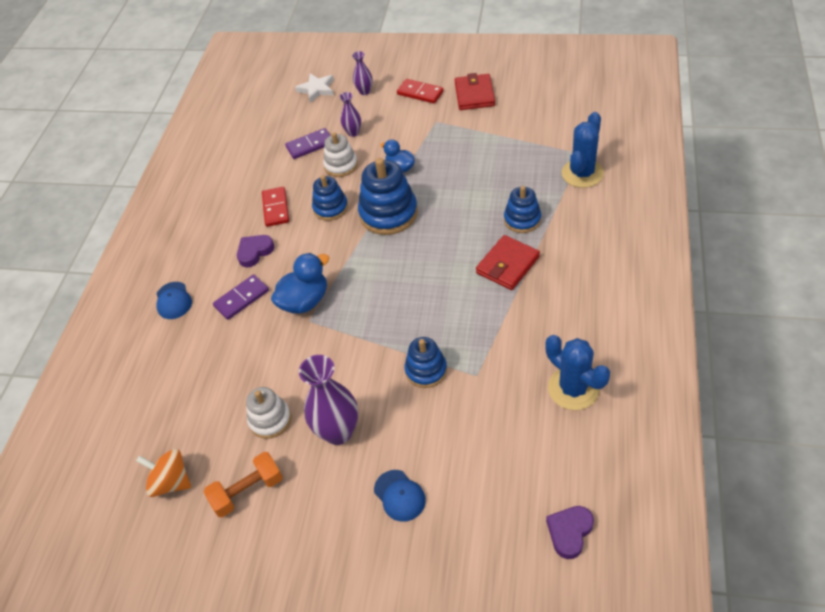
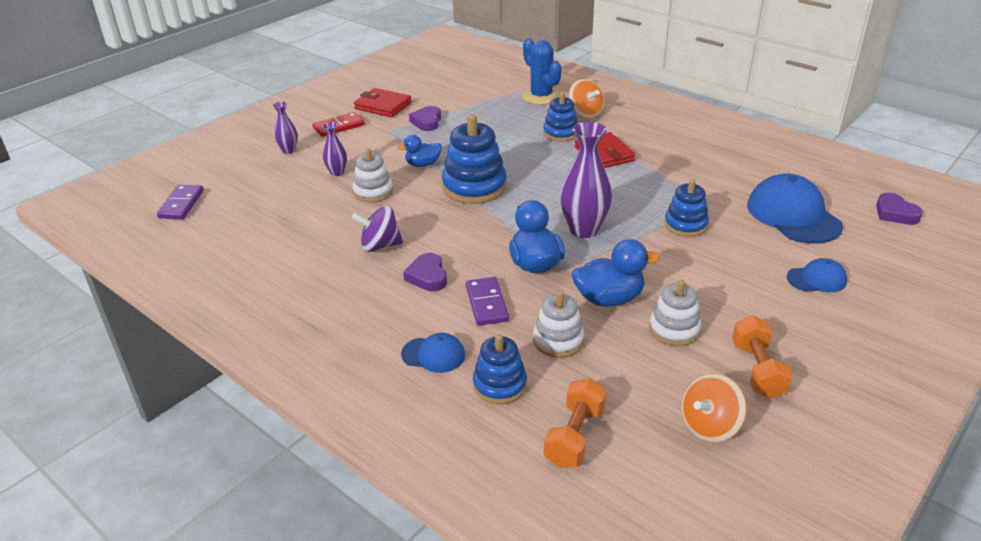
camera: 65 degrees left, 15 degrees down
red domino [262,187,289,227] -> purple spinning top [352,206,403,252]
purple domino [285,128,330,159] -> purple domino moved to [157,185,203,219]
white star [295,73,334,103] -> none
purple vase [299,355,358,445] -> purple vase moved to [560,122,612,238]
blue stacking toy [312,175,348,221] -> blue stacking toy moved to [473,334,527,405]
blue cactus [545,335,610,410] -> none
none -> purple heart [409,106,441,131]
none -> white stacking toy [533,290,584,358]
none -> orange dumbbell [544,378,607,468]
none -> orange spinning top [568,79,604,119]
none -> blue duck [572,239,660,307]
none -> blue cap [747,174,843,244]

